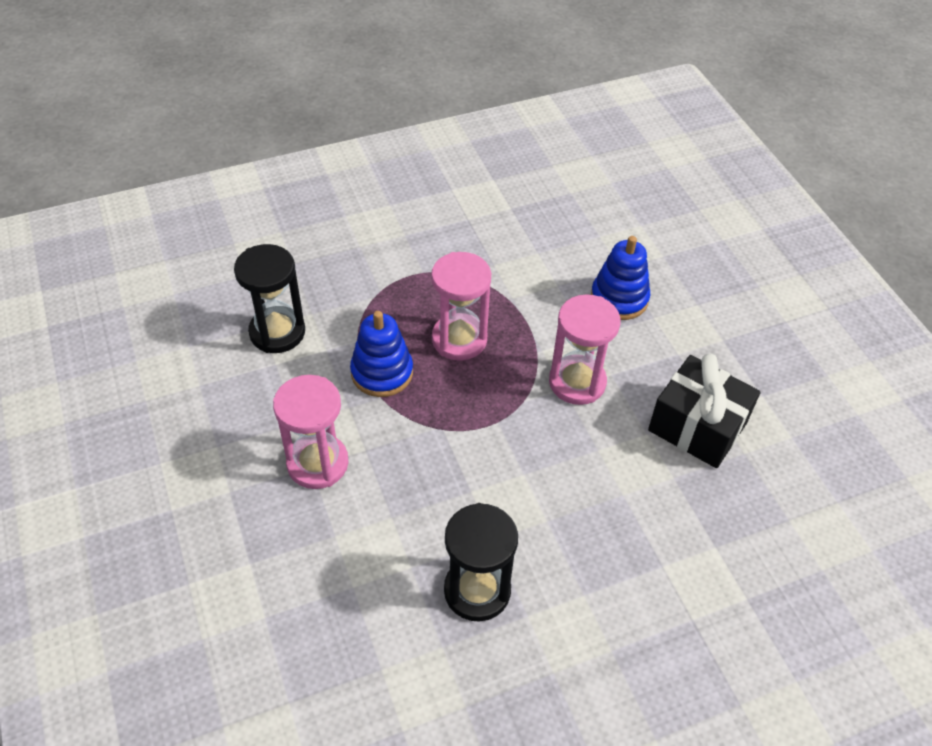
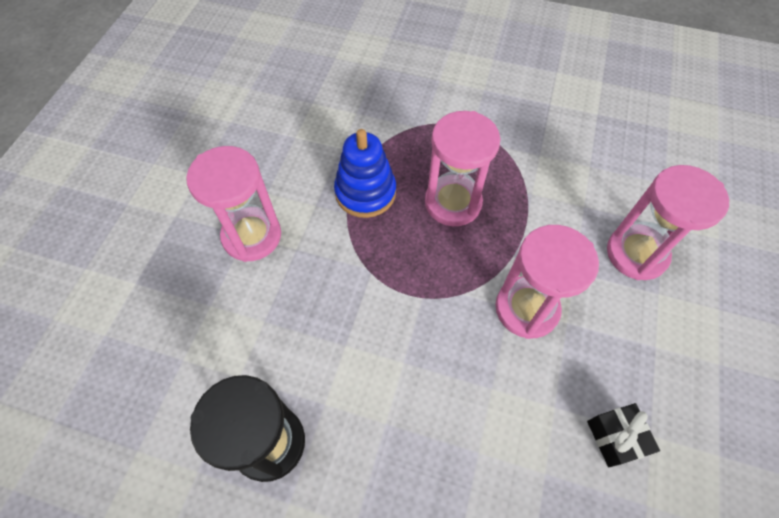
camera: 40 degrees right, 10 degrees up
black hourglass [234,244,305,353] -> none
blue stacking toy [591,236,650,320] -> pink hourglass [607,165,729,280]
black gift [648,354,761,468] -> black gift [587,403,660,467], size x0.49

